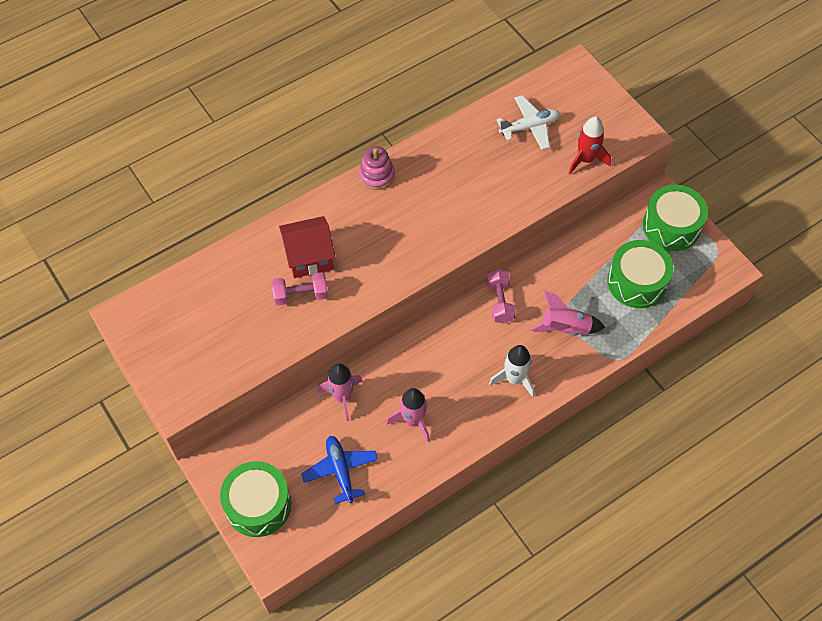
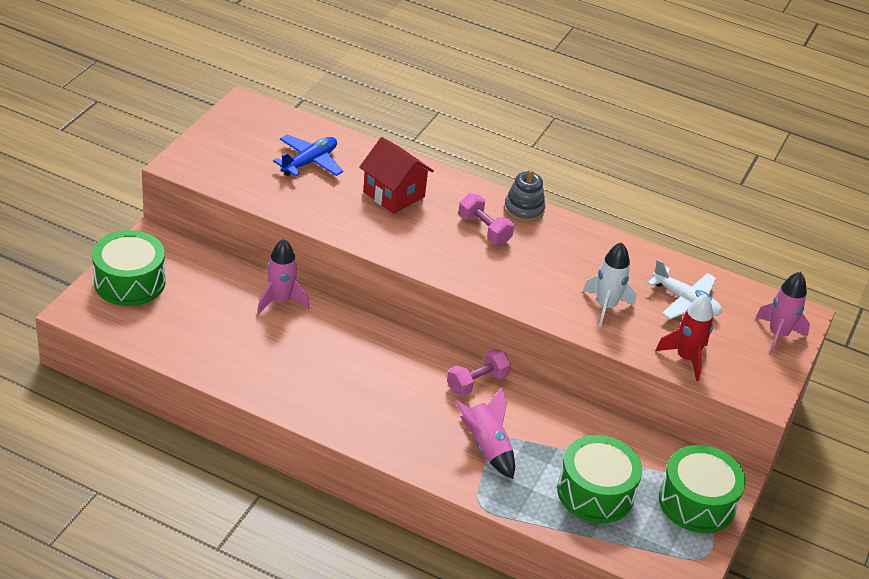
camera: 55 degrees right, 20 degrees down
pink dumbbell [272,272,328,306] -> pink dumbbell moved to [459,193,514,245]
blue plane [301,436,378,504] -> blue plane moved to [273,135,343,176]
pink stacking toy [359,146,395,190] -> grey stacking toy [504,169,545,223]
pink rocket [386,388,430,442] -> pink rocket moved to [756,272,810,355]
white rocket [489,345,534,397] -> white rocket moved to [583,242,636,327]

